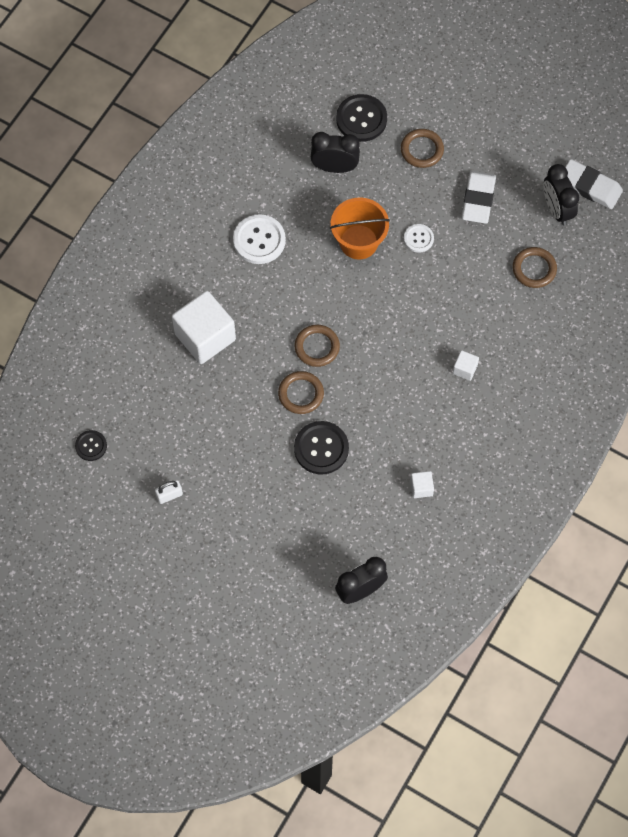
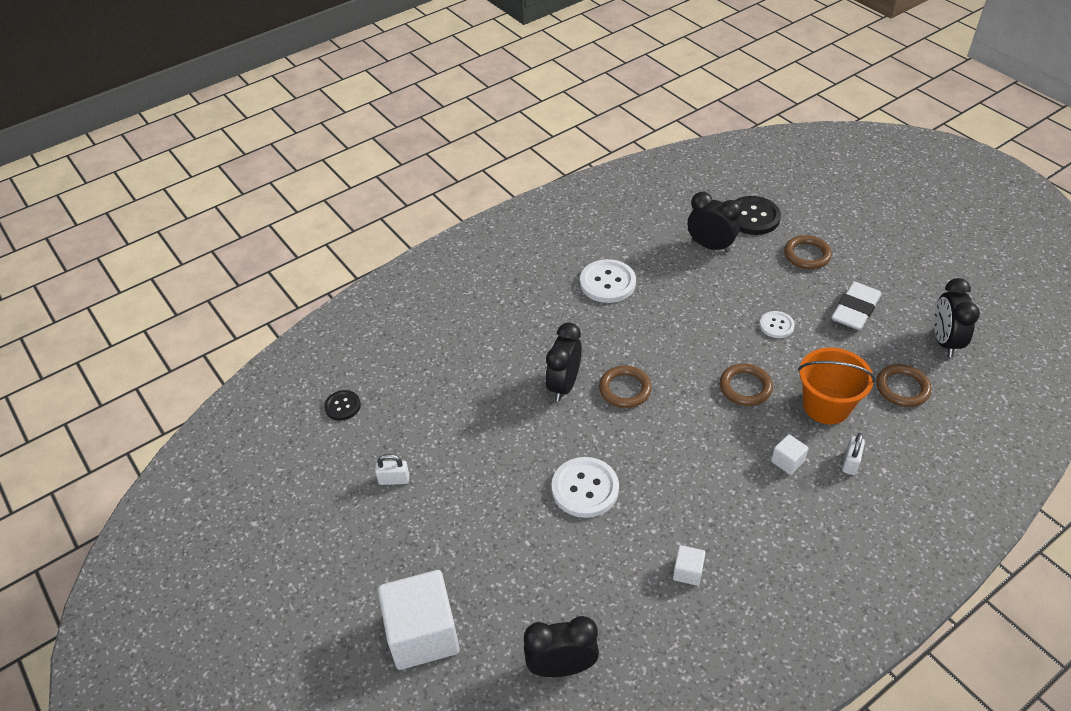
camera: 25 degrees right, 20 degrees down
white cube [172,291,236,364] -> white cube moved to [378,570,460,670]
brown ring [278,371,324,414] -> brown ring moved to [720,363,773,406]
black button [294,421,349,475] -> white button [552,457,619,518]
orange bucket [330,198,390,260] -> orange bucket moved to [798,347,876,424]
white eraser [565,159,623,209] -> none
none -> black clock [545,322,582,402]
none -> white padlock [842,433,865,475]

